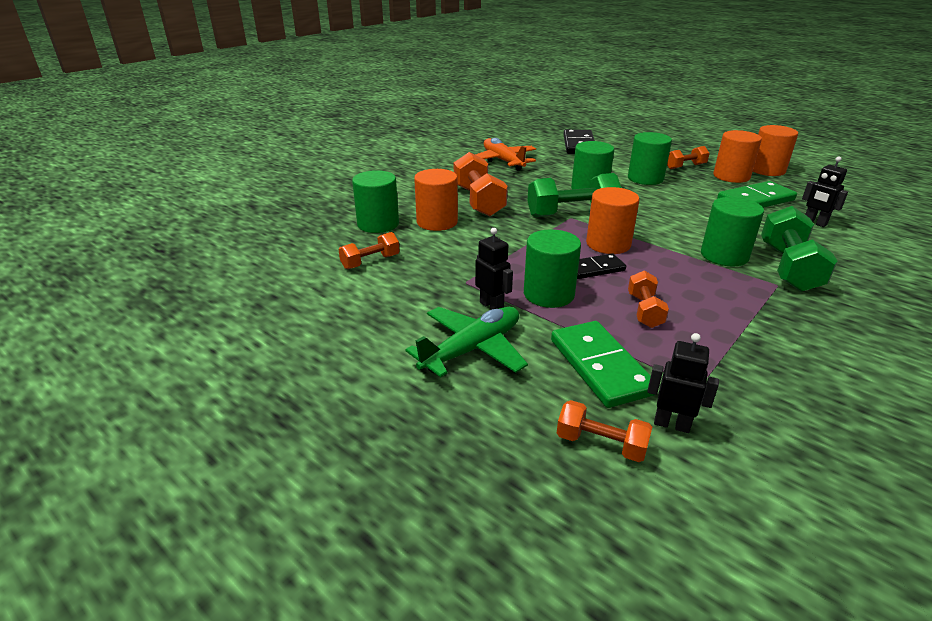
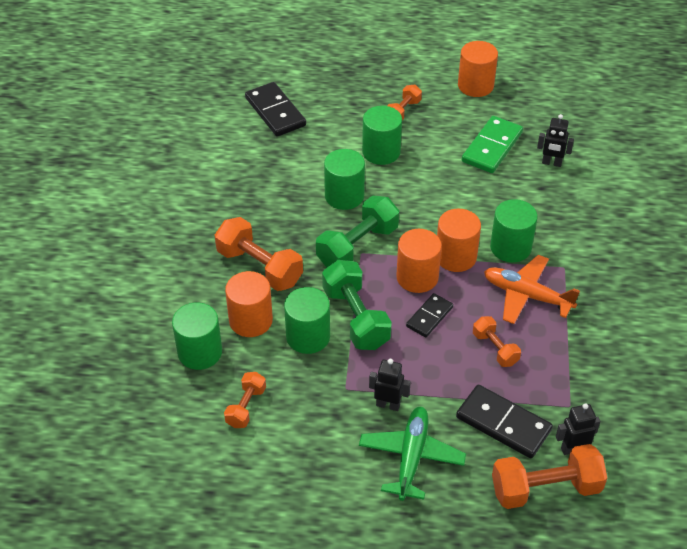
camera: 35 degrees left, 15 degrees up
orange plane [475,138,536,171] -> orange plane moved to [484,255,580,324]
green cylinder [524,229,581,308] -> green cylinder moved to [284,287,330,354]
green domino [551,321,654,408] -> black domino [456,385,553,458]
orange dumbbell [557,400,652,462] -> orange dumbbell [492,444,607,509], size x1.76
orange cylinder [713,130,762,183] -> orange cylinder moved to [437,209,481,272]
green dumbbell [761,206,837,292] -> green dumbbell moved to [322,260,392,350]

